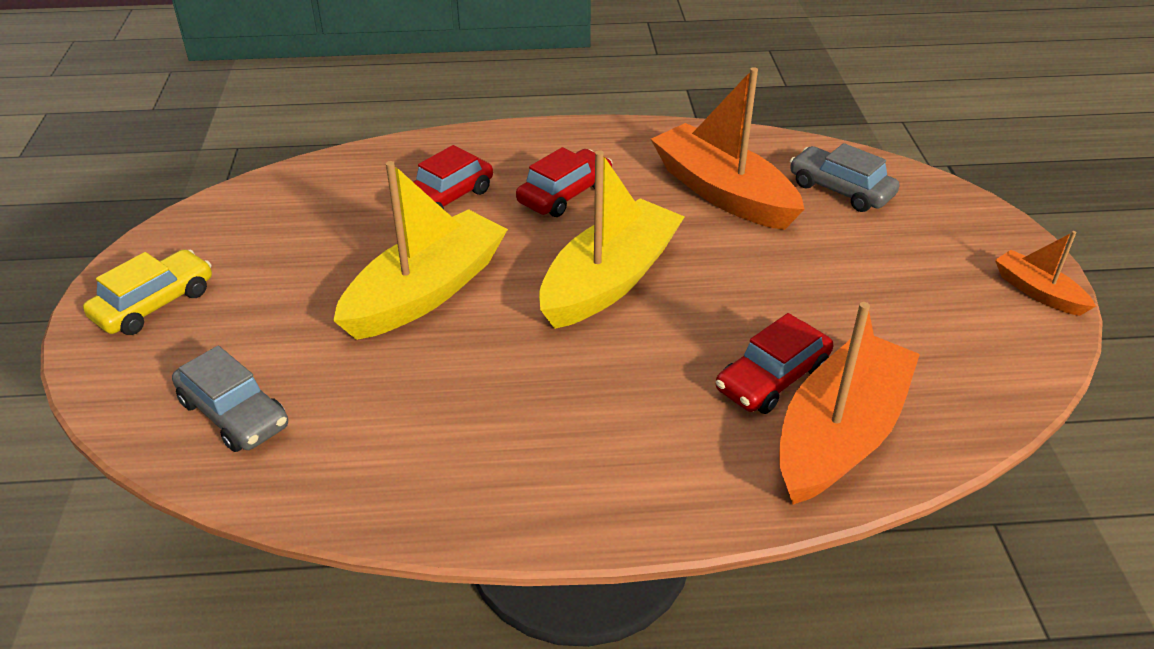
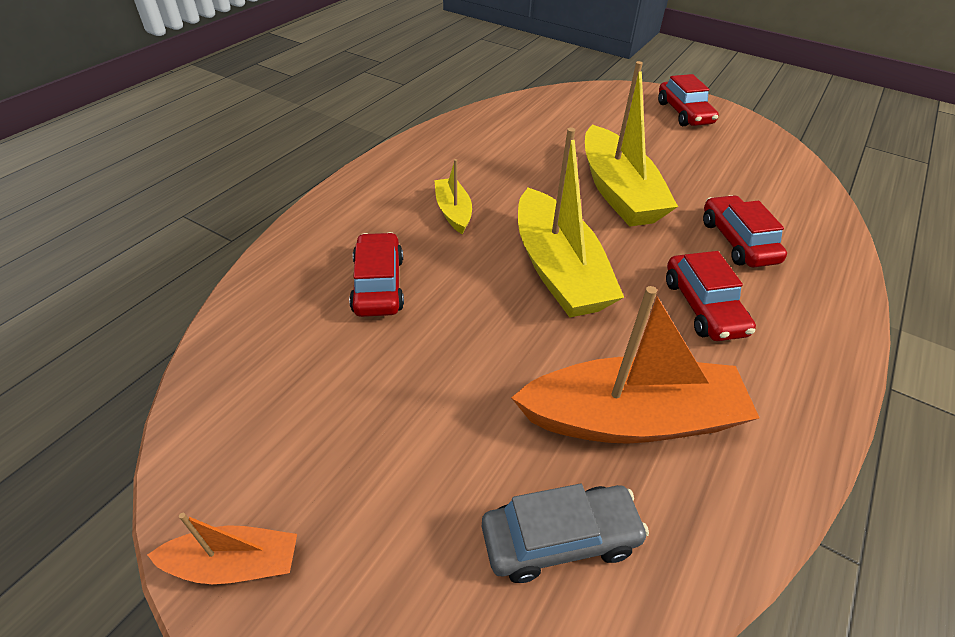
camera: 125 degrees right, 5 degrees up
yellow car [83,249,212,335] -> red car [658,74,719,126]
grey car [172,345,288,452] -> none
orange boat [779,302,920,505] -> none
none -> yellow boat [434,159,472,234]

